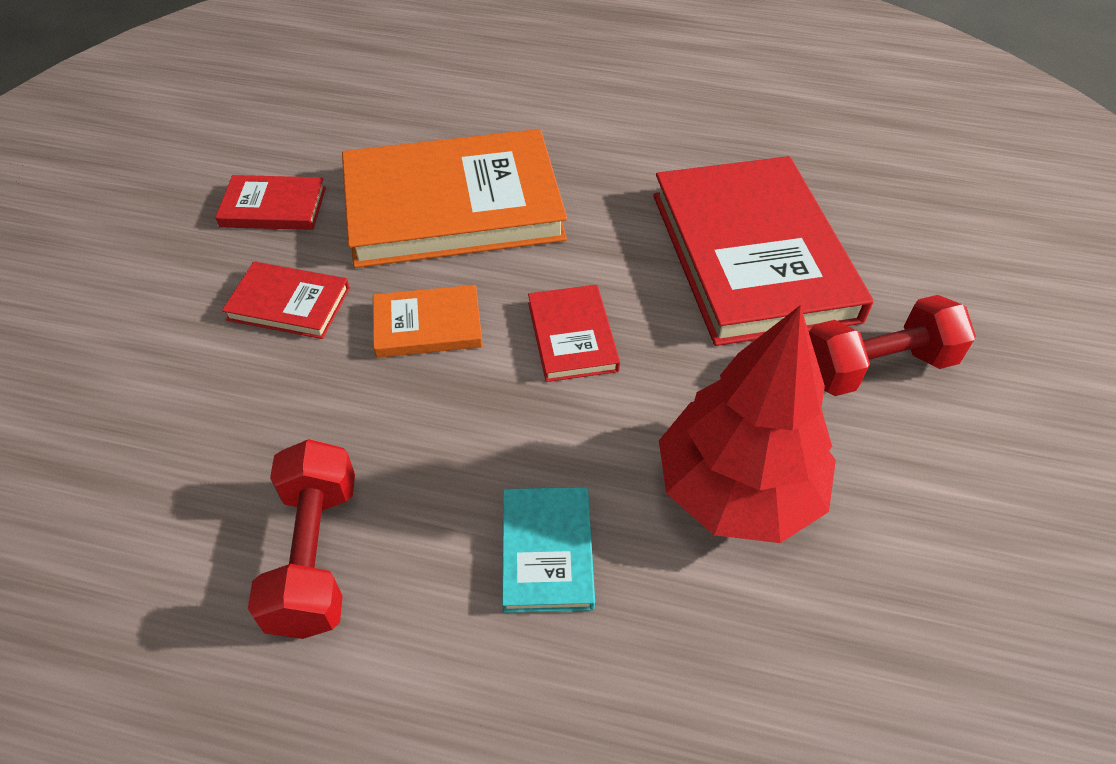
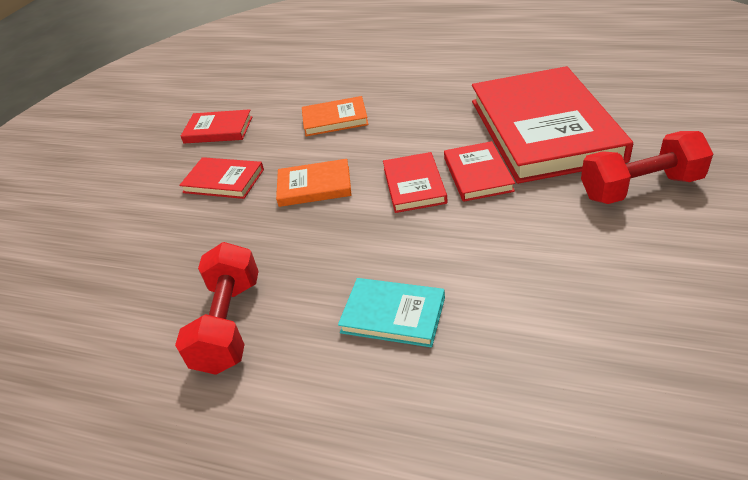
camera: 10 degrees right, 10 degrees down
orange book [342,129,567,268] -> orange book [302,96,369,136], size x0.45
turquoise book [502,487,595,613] -> turquoise book turned 75 degrees counterclockwise [338,278,445,347]
red tree [659,305,836,543] -> none
none -> red book [444,141,515,202]

